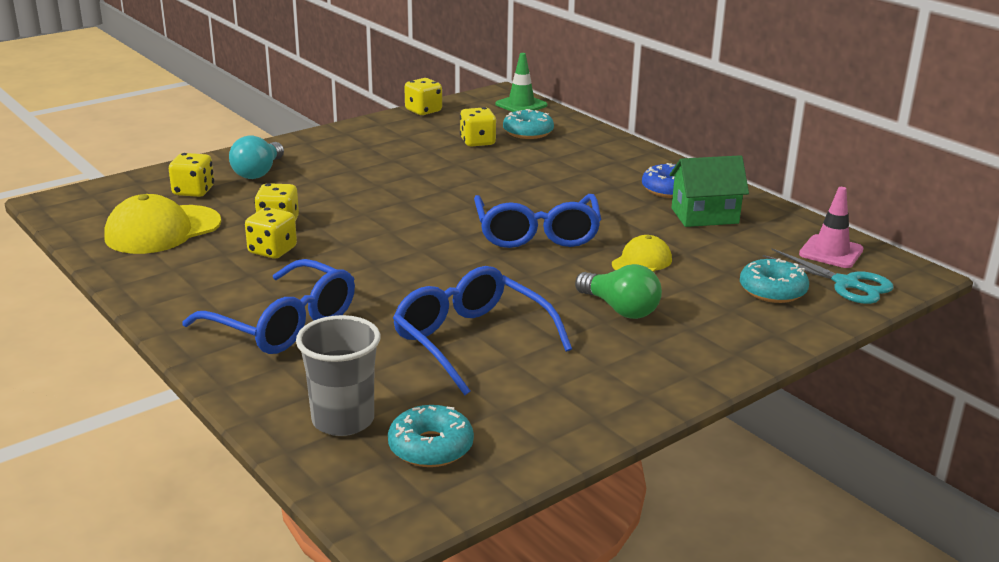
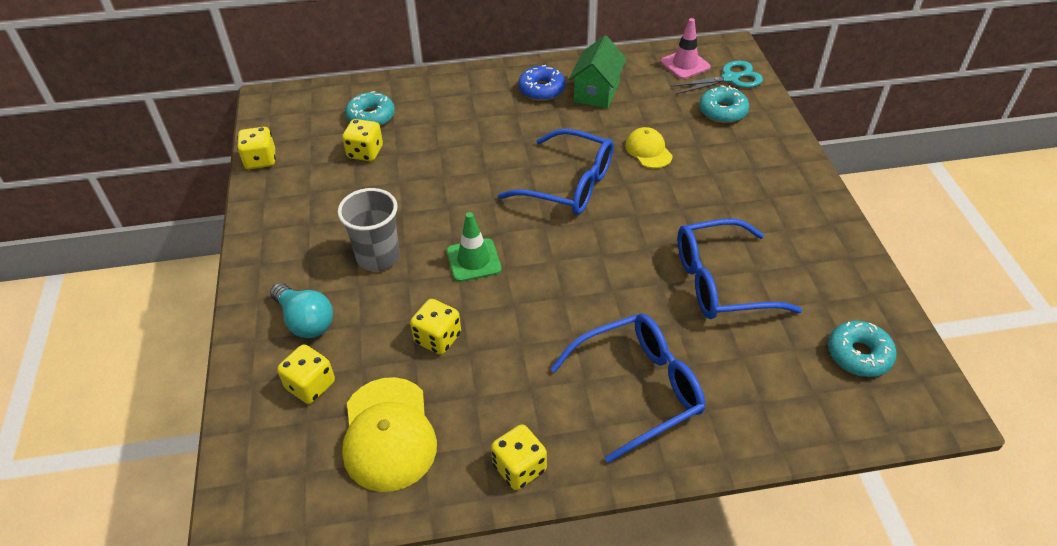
camera: 60 degrees left, 20 degrees up
yellow dice [245,207,297,259] -> yellow dice moved to [491,424,547,490]
grey cup [296,315,380,436] -> grey cup moved to [337,188,400,271]
green traffic cone [495,53,548,112] -> green traffic cone moved to [447,212,502,282]
green light bulb [575,264,662,319] -> none

